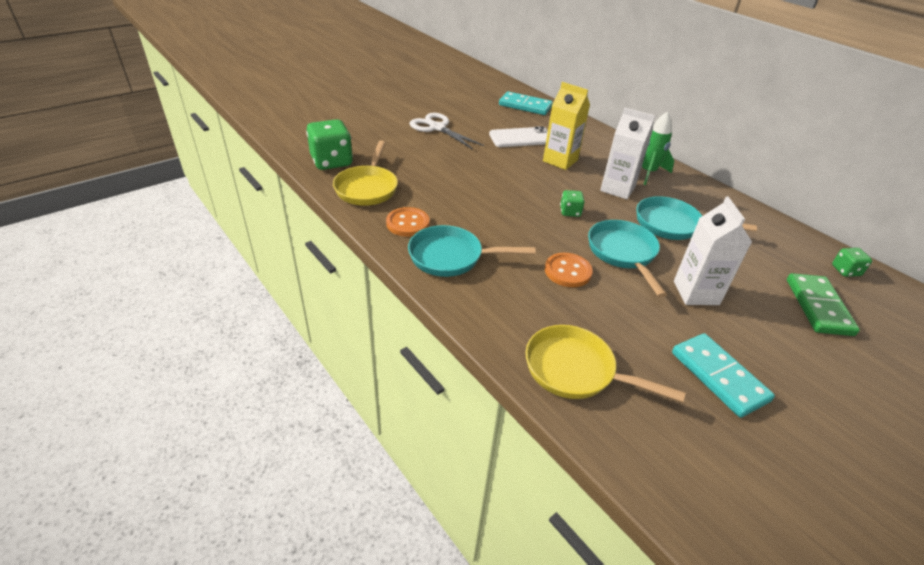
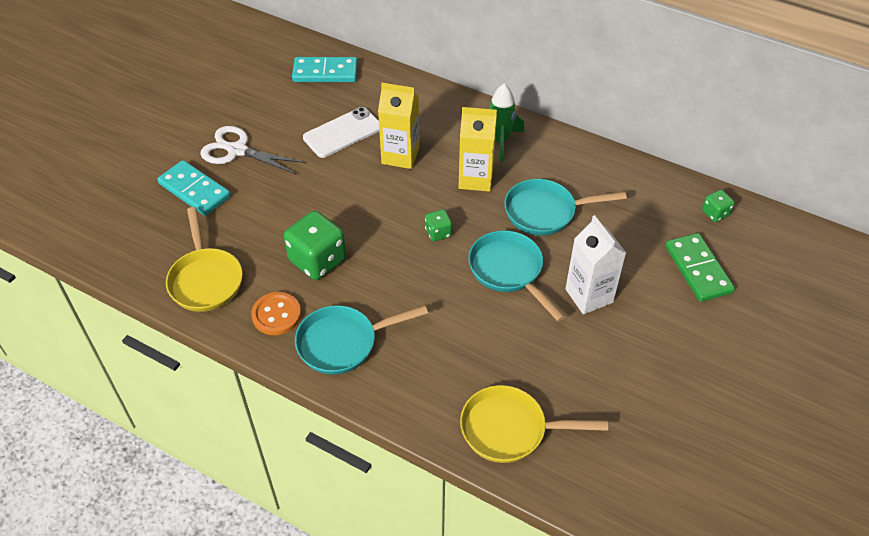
camera: 20 degrees left, 10 degrees up
green dice [306,119,353,170] -> green dice moved to [284,211,346,280]
orange button [545,253,593,287] -> none
white carton [600,108,655,199] -> yellow carton [459,107,497,192]
turquoise domino [672,333,775,418] -> turquoise domino moved to [157,160,231,216]

